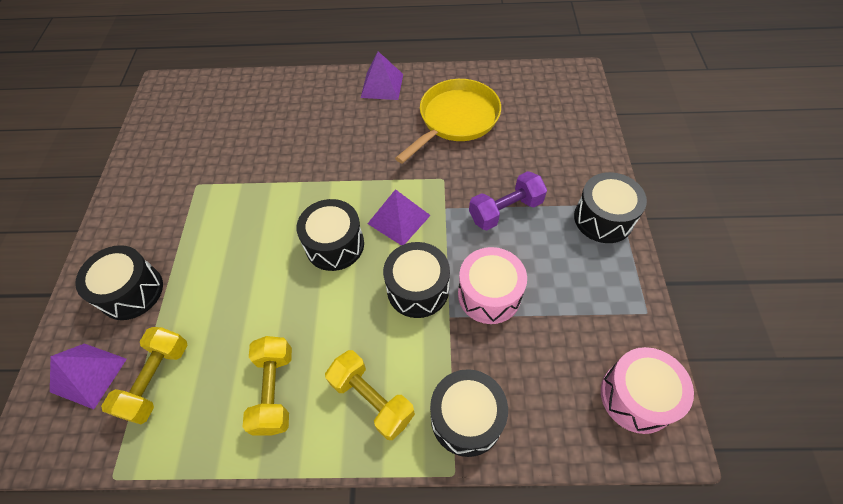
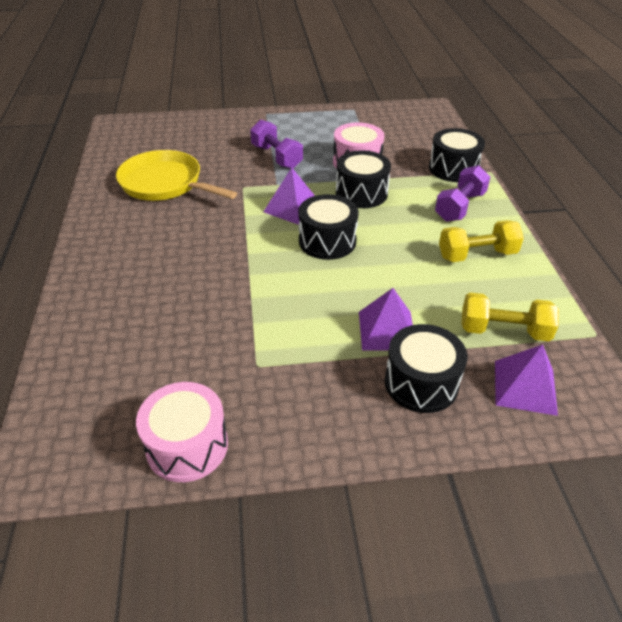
camera: 100 degrees left, 15 degrees down
yellow dumbbell [325,350,415,440] -> purple dumbbell [435,165,490,222]
purple pyramid [361,51,403,100] -> purple pyramid moved to [359,288,413,351]
black drum [574,172,647,243] -> none
pink drum [601,347,694,434] -> pink drum moved to [136,382,228,482]

